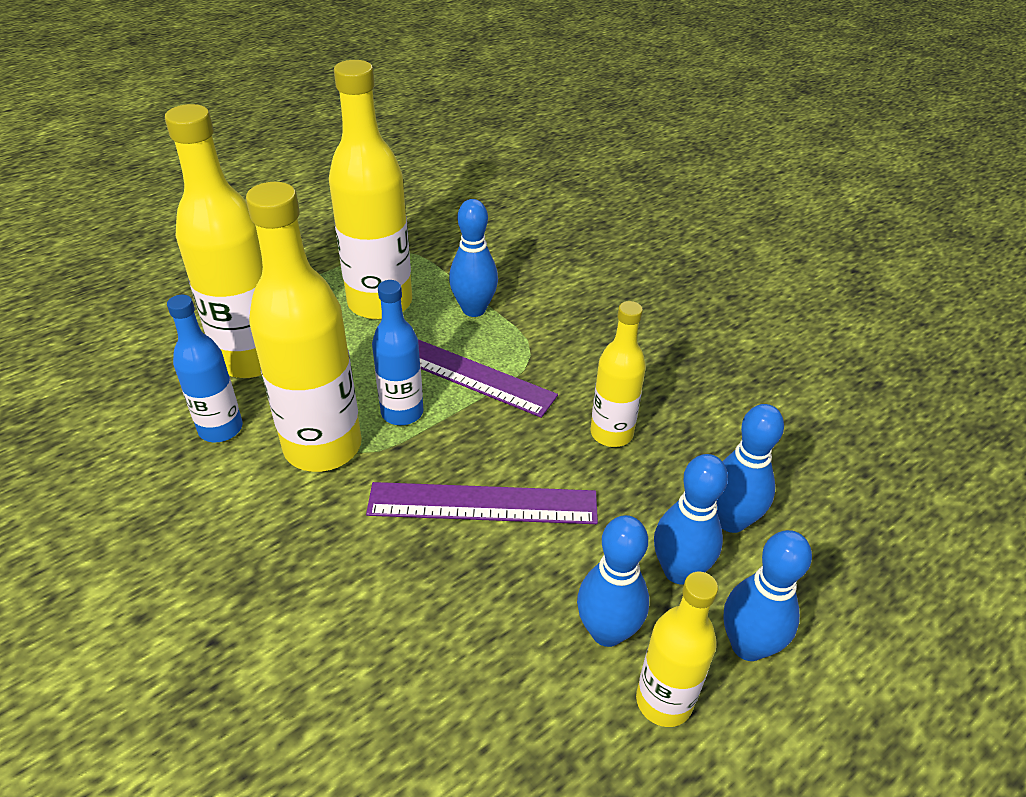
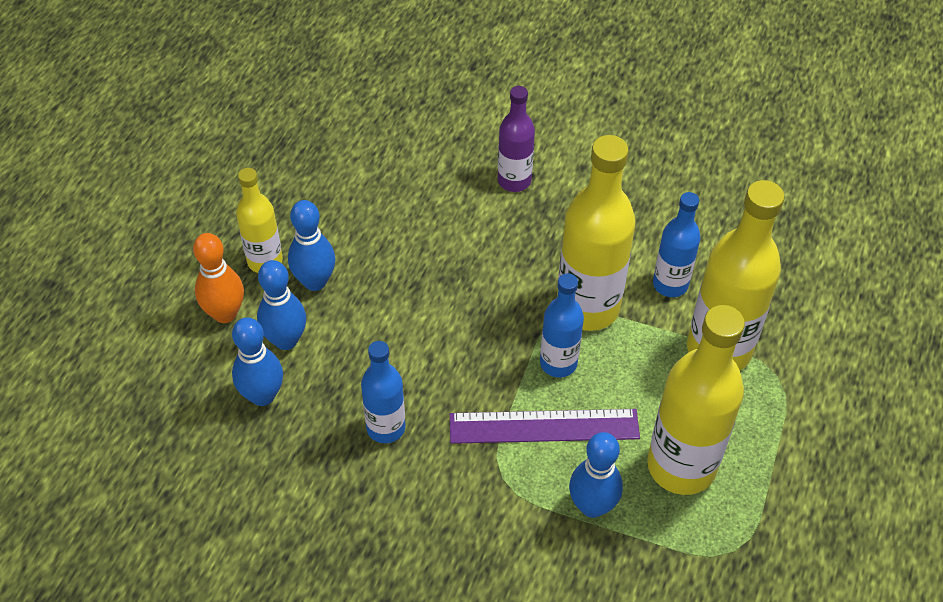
camera: 150 degrees right, 10 degrees up
purple ruler [366,482,598,524] -> none
yellow bottle [590,301,646,447] -> blue bottle [361,341,405,443]
blue bowling pin [723,530,812,661] -> orange bowling pin [193,233,244,323]
none -> purple bottle [498,86,535,192]

